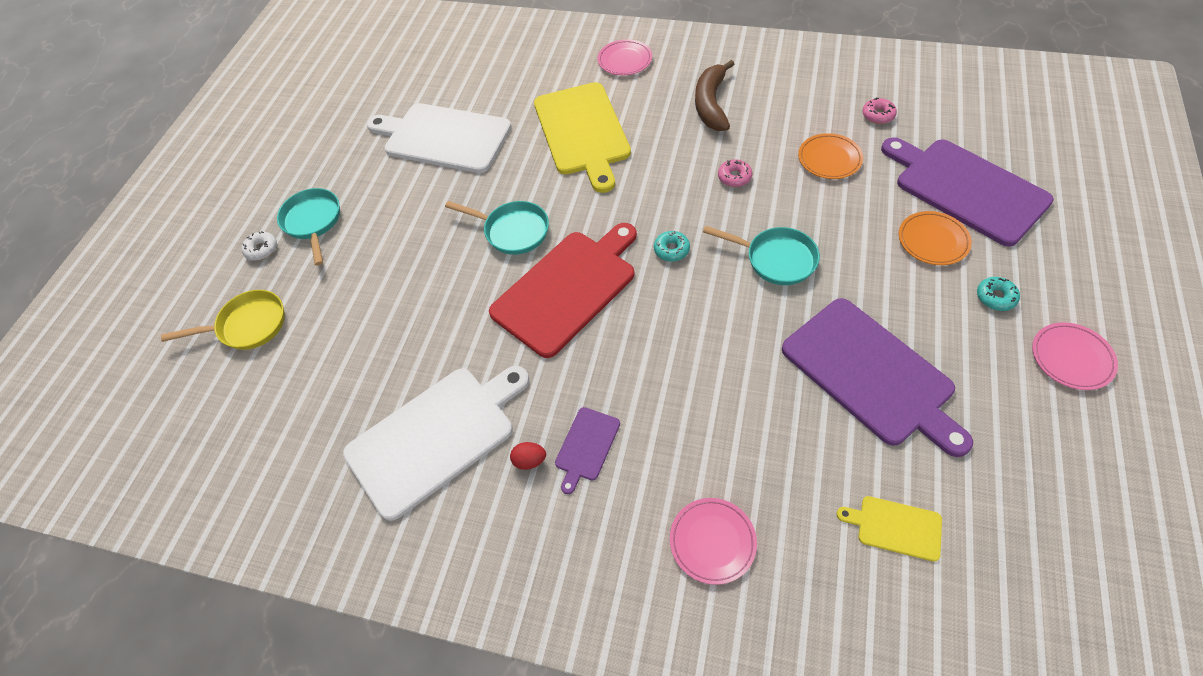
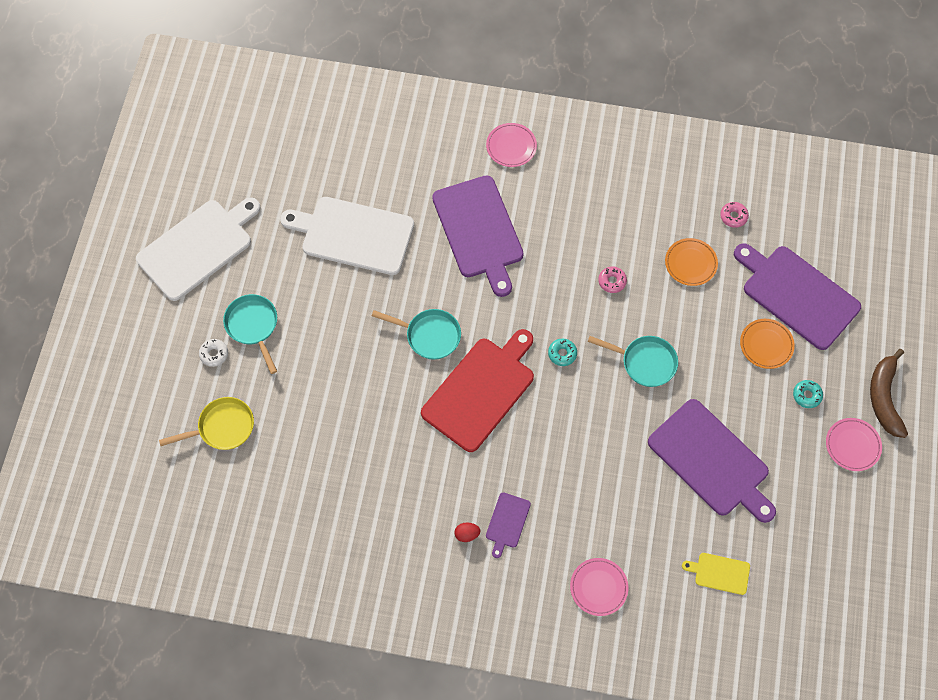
camera: 10 degrees left, 10 degrees up
white cutting board [343,366,529,521] -> white cutting board moved to [136,197,261,301]
yellow cutting board [534,82,631,193] -> purple cutting board [432,175,524,297]
brown banana [695,60,735,131] -> brown banana moved to [870,349,908,438]

